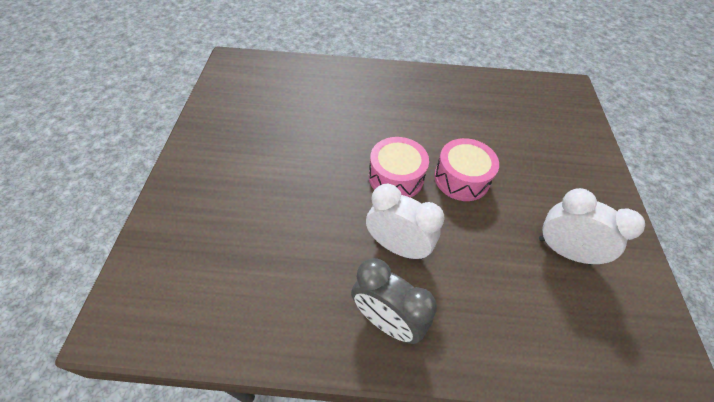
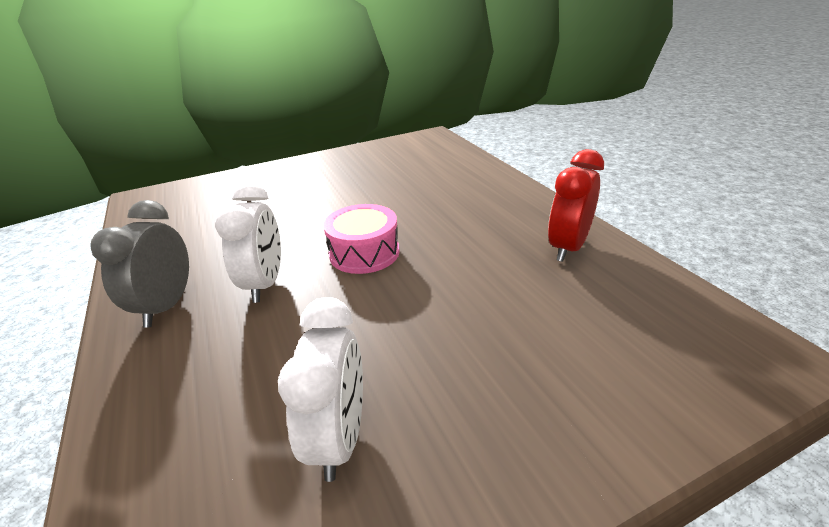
camera: 65 degrees right, 20 degrees down
pink drum [434,138,499,201] -> none
none -> red clock [548,149,604,262]

